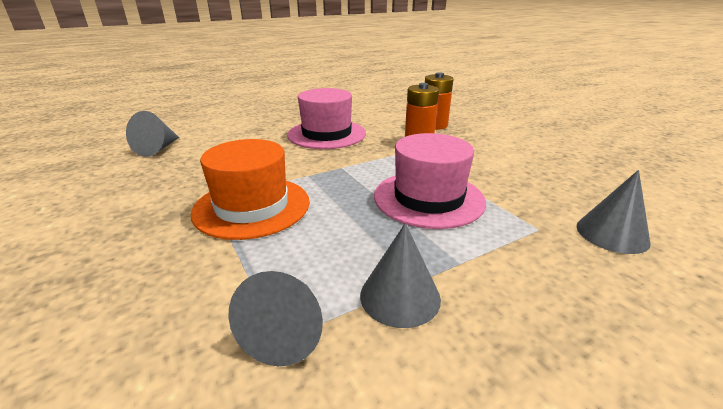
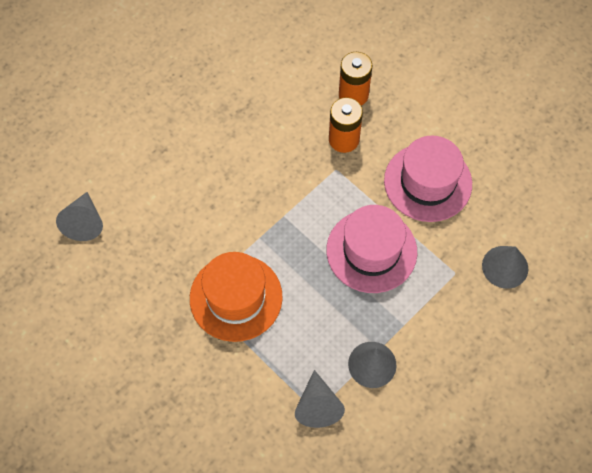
camera: 15 degrees left, 35 degrees up
pink hat [287,88,366,149] -> pink hat moved to [384,136,472,222]

